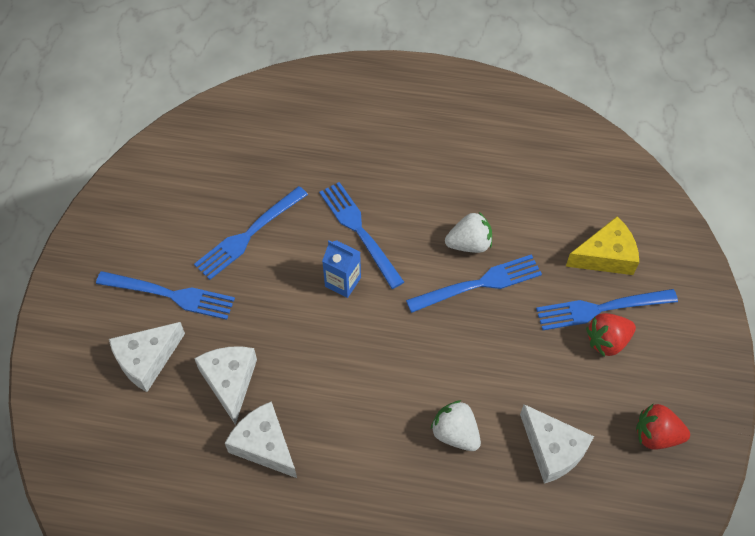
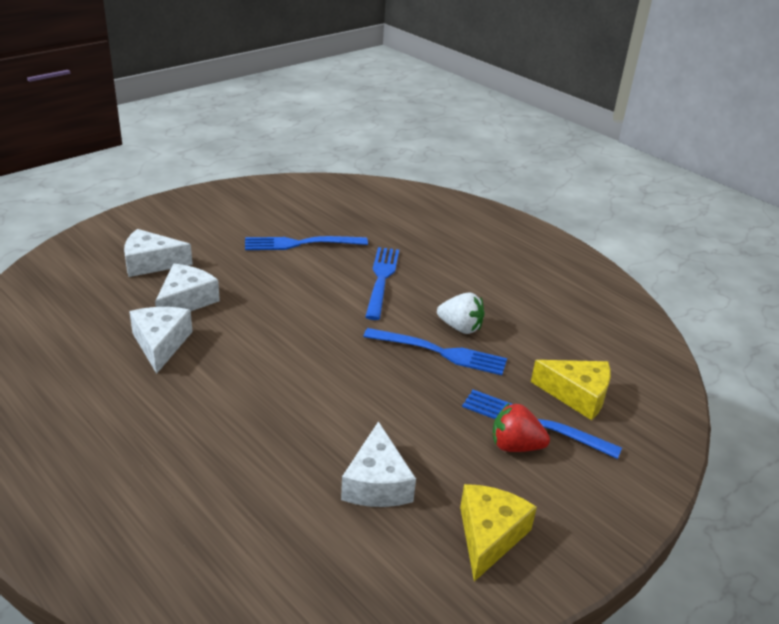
camera: 35 degrees right, 25 degrees down
blue fork [96,271,235,320] -> none
blue carton [322,240,361,298] -> none
white strawberry [430,400,481,451] -> none
red strawberry [636,404,690,450] -> yellow cheese [460,484,537,582]

